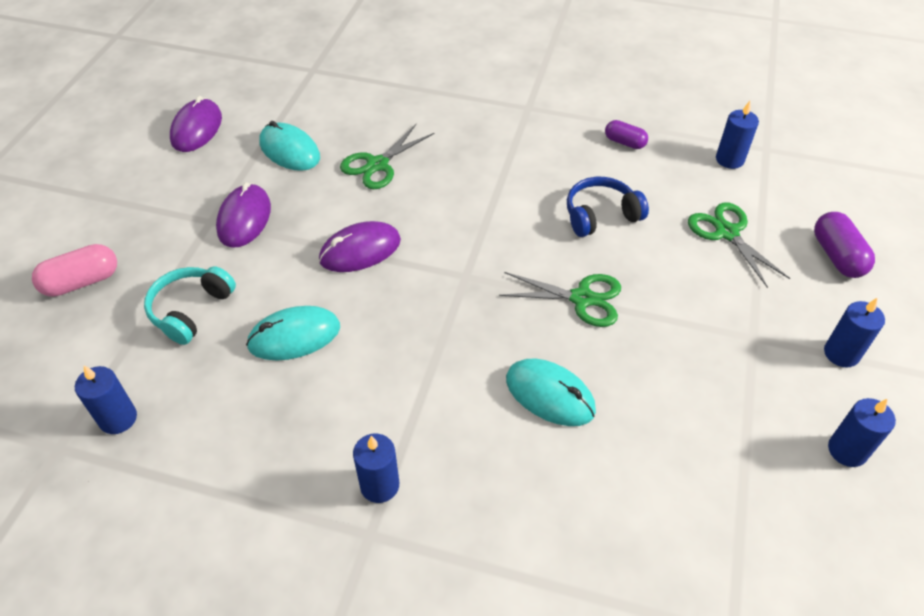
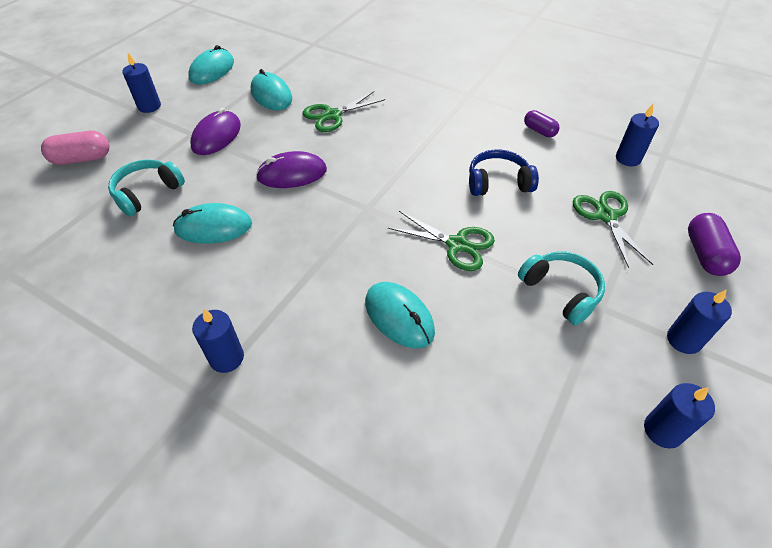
camera: 15 degrees right, 0 degrees up
blue candle [75,366,137,434] -> blue candle moved to [122,53,161,113]
purple mouse [170,96,222,152] -> turquoise mouse [188,45,234,85]
none -> turquoise headphones [518,251,605,325]

